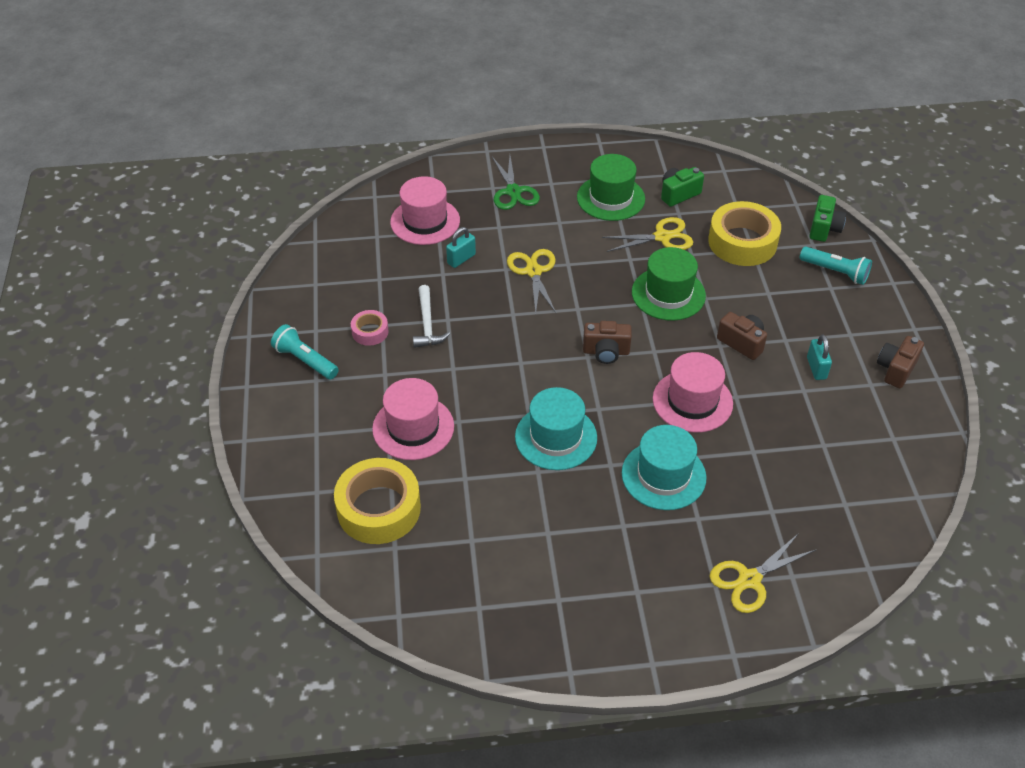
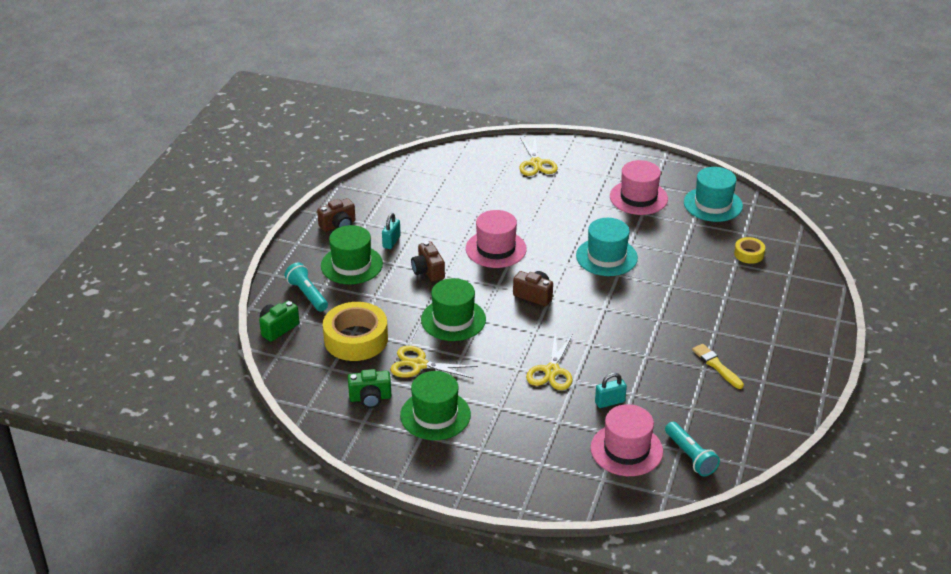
camera: 155 degrees left, 10 degrees down
turquoise flashlight [271,324,339,380] -> turquoise flashlight moved to [665,422,720,476]
yellow tape [334,458,421,544] -> yellow tape [734,237,765,264], size x0.50
pink tape [351,310,389,346] -> yellow brush [692,344,744,389]
pink hat [372,378,454,460] -> pink hat moved to [610,160,668,215]
white hammer [413,285,450,348] -> none
green scissors [492,156,540,210] -> none
turquoise hat [622,425,706,510] -> turquoise hat moved to [684,167,743,222]
yellow scissors [709,533,816,613] -> yellow scissors turned 90 degrees clockwise [519,137,558,176]
none -> green hat [321,225,383,284]

